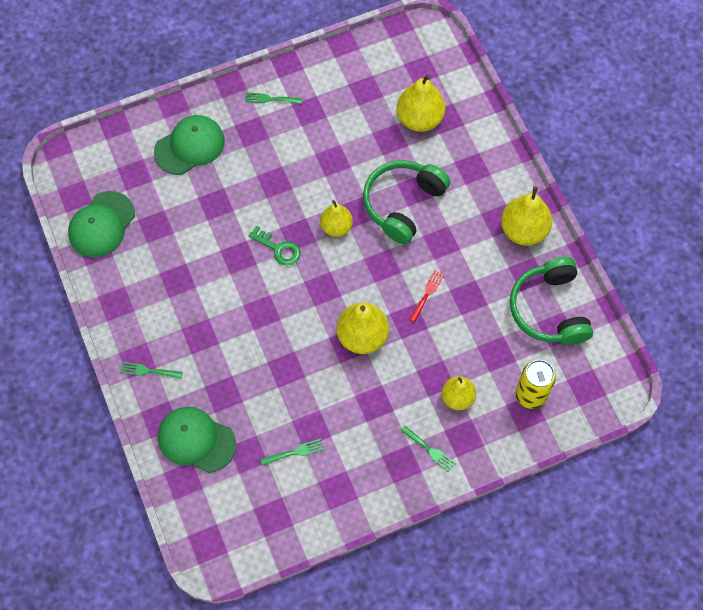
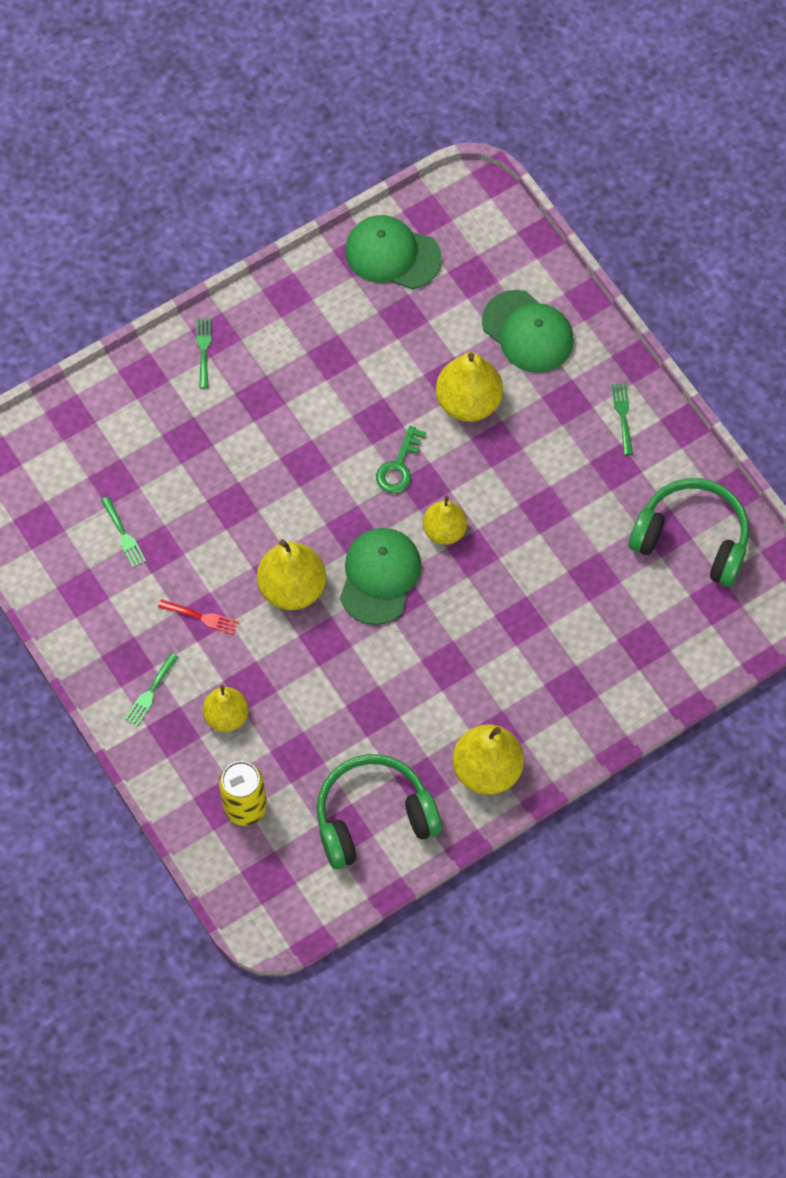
camera: 80 degrees right, 0 degrees up
green cap [158,407,236,473] -> green cap moved to [340,528,421,625]
green headphones [363,160,450,244] -> green headphones moved to [629,478,749,587]
yellow pear [397,74,446,132] -> yellow pear moved to [436,352,503,422]
red fork [409,270,445,322] -> red fork moved to [158,599,239,635]

